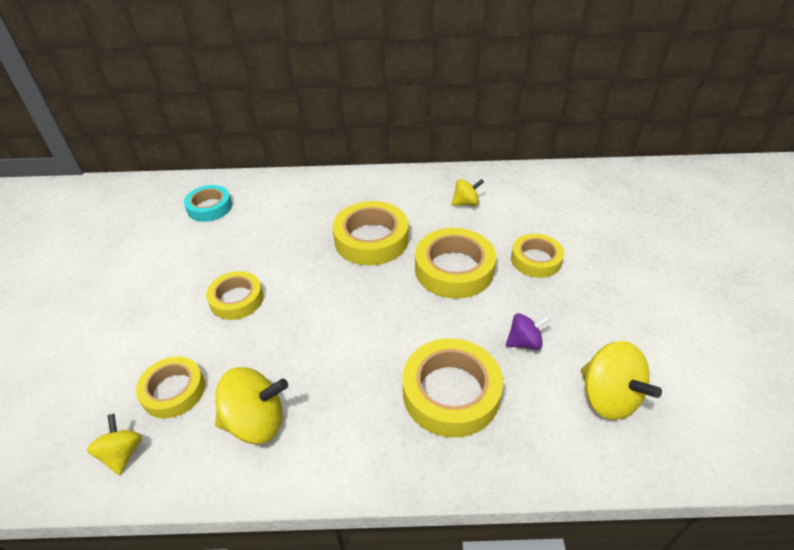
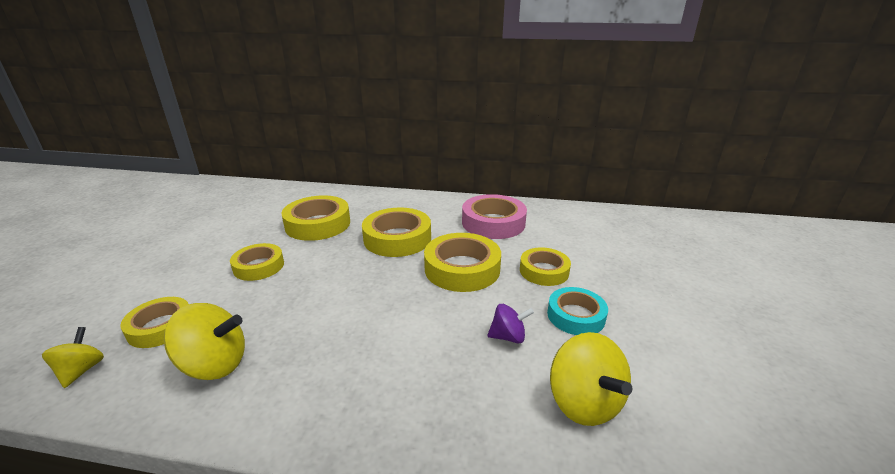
camera: 10 degrees right, 15 degrees down
turquoise tape [184,185,232,222] -> turquoise tape moved to [547,287,608,335]
yellow tape [403,338,503,437] -> yellow tape moved to [281,195,350,241]
yellow spinning top [451,179,484,206] -> pink tape [462,194,527,239]

